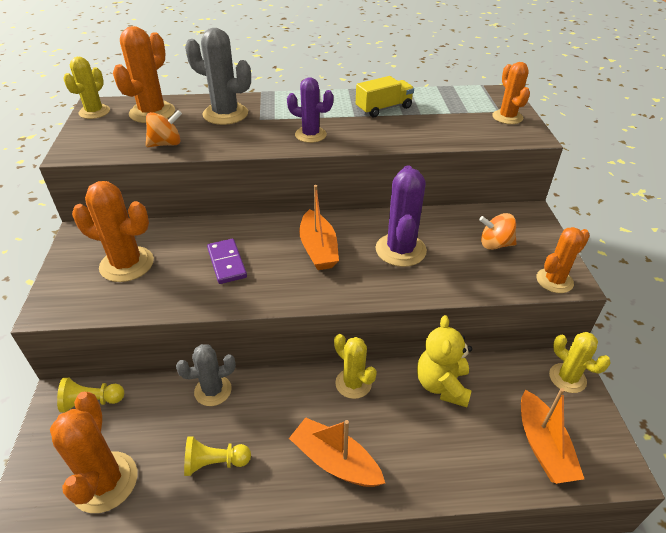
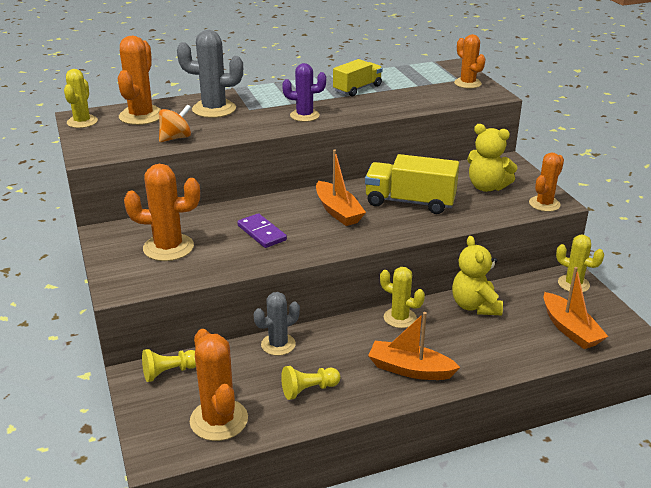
camera: 15 degrees left, 10 degrees down
purple cactus [376,166,427,267] -> yellow truck [365,154,459,214]
orange spinning top [479,213,517,250] -> yellow teddy bear [467,124,517,192]

